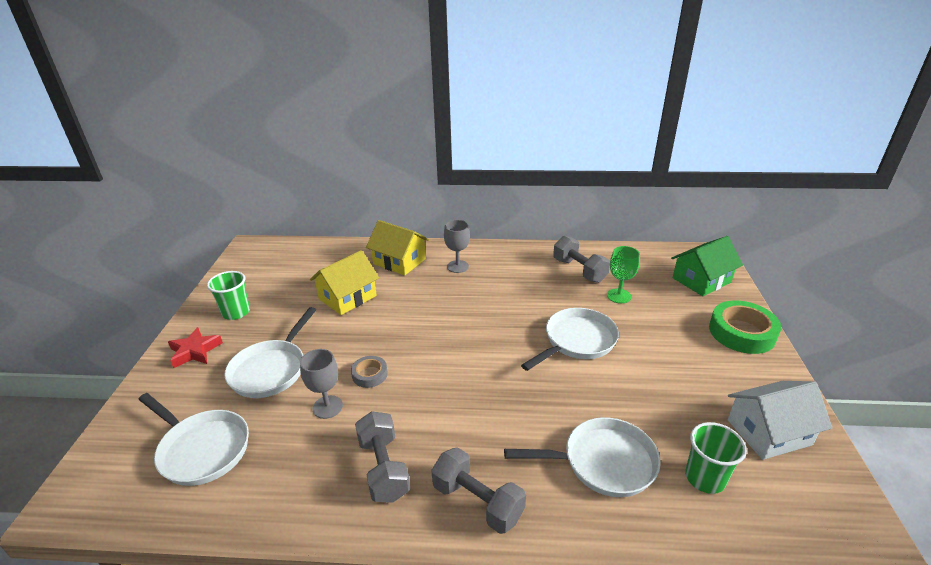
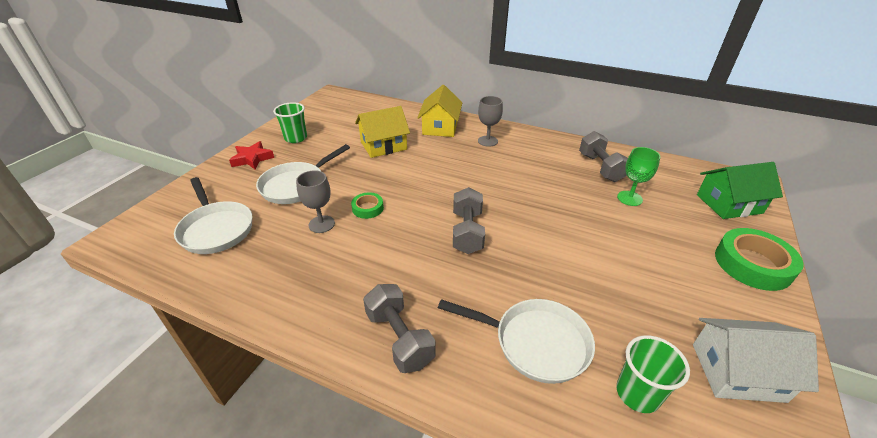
camera: 20 degrees right, 5 degrees up
grey tape [351,356,388,388] -> green tape [351,192,384,219]
grey dumbbell [355,411,410,503] -> grey dumbbell moved to [453,187,485,254]
yellow house [366,220,429,276] -> yellow house turned 45 degrees clockwise [417,85,462,137]
white pan [521,308,619,371] -> none

